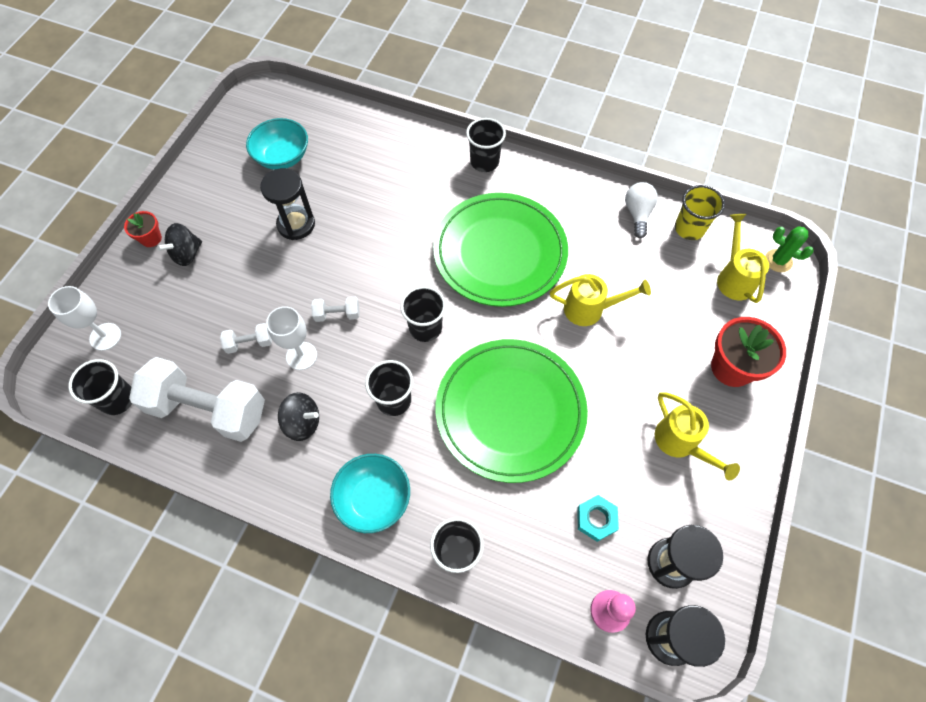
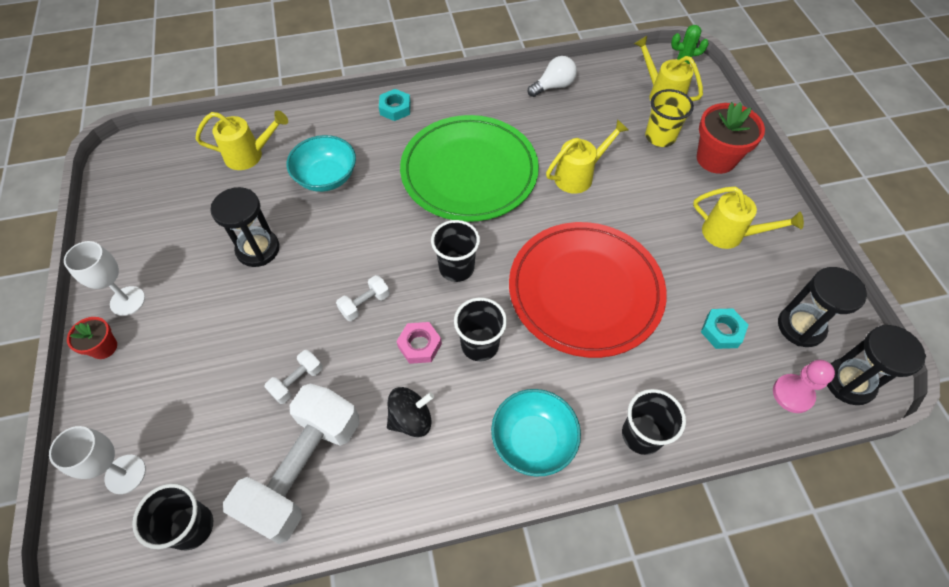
camera: 35 degrees left, 5 degrees down
white dumbbell [129,357,265,442] -> white dumbbell turned 45 degrees counterclockwise [223,383,360,544]
black spinning top [157,223,202,266] -> none
turquoise bowl [246,118,308,170] -> turquoise bowl moved to [286,135,356,192]
white goblet [266,306,317,370] -> white goblet moved to [64,241,145,316]
green plate [436,339,588,483] -> red plate [509,222,667,358]
black cup [466,118,506,172] -> turquoise nut [379,89,411,121]
white light bulb [625,182,658,238] -> white light bulb turned 90 degrees clockwise [528,56,577,97]
yellow cup [675,185,725,240] -> yellow cup moved to [645,89,694,147]
none -> yellow watering can [195,110,288,170]
none -> pink nut [397,322,442,364]

